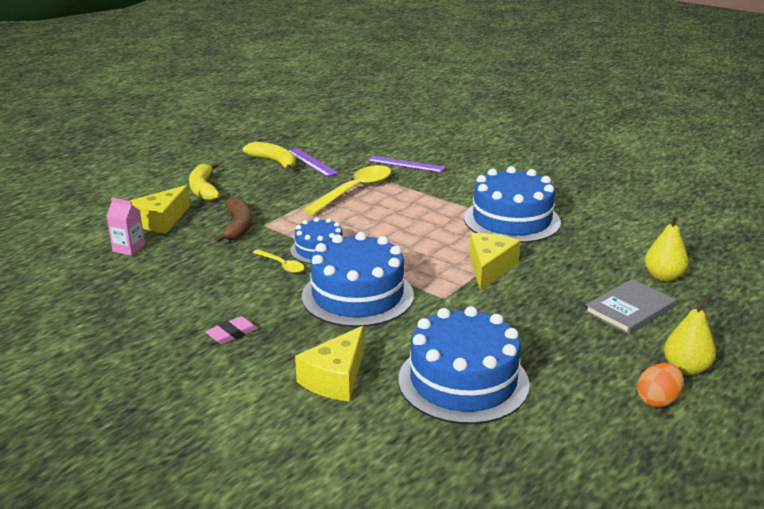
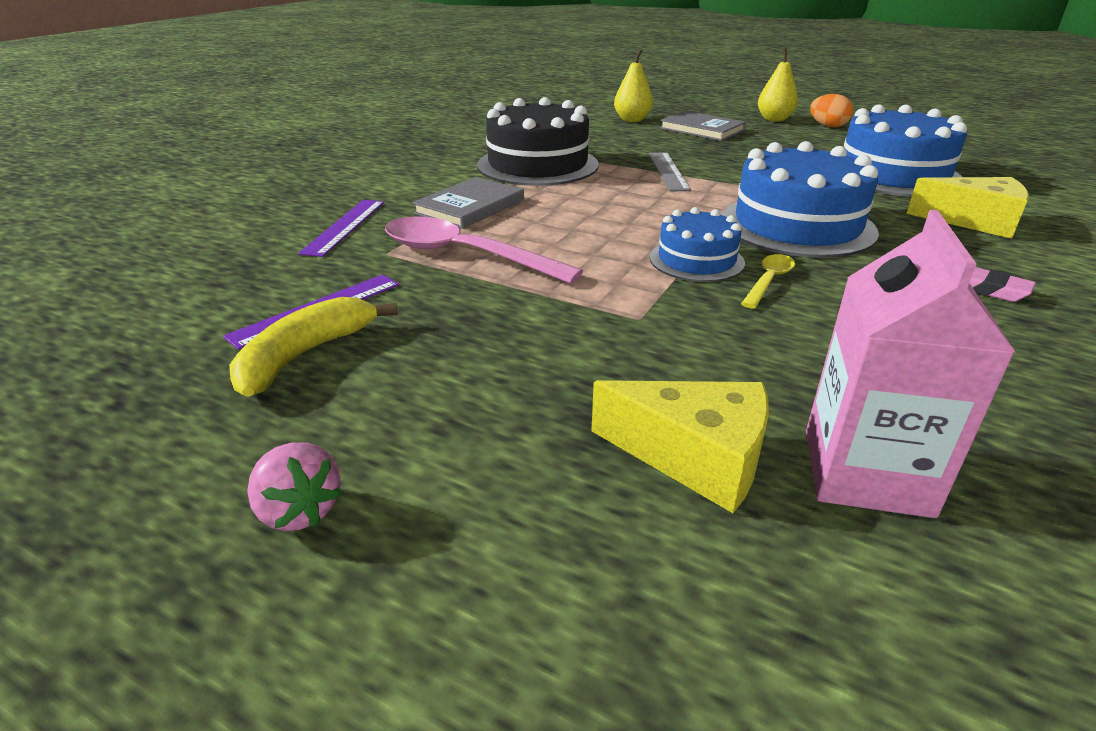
camera: 100 degrees left, 5 degrees up
pink carton [107,198,145,256] -> pink carton [806,210,1015,518], size x1.78
yellow banana [189,162,220,201] -> none
brown banana [214,197,252,243] -> none
yellow spoon [303,165,391,215] -> pink spoon [385,216,583,284]
blue cake [464,166,561,243] -> black cake [477,97,599,186]
yellow cheese [469,233,520,291] -> grey ruler [649,153,691,191]
none -> pink strawberry [247,442,342,531]
none -> grey book [412,177,524,229]

